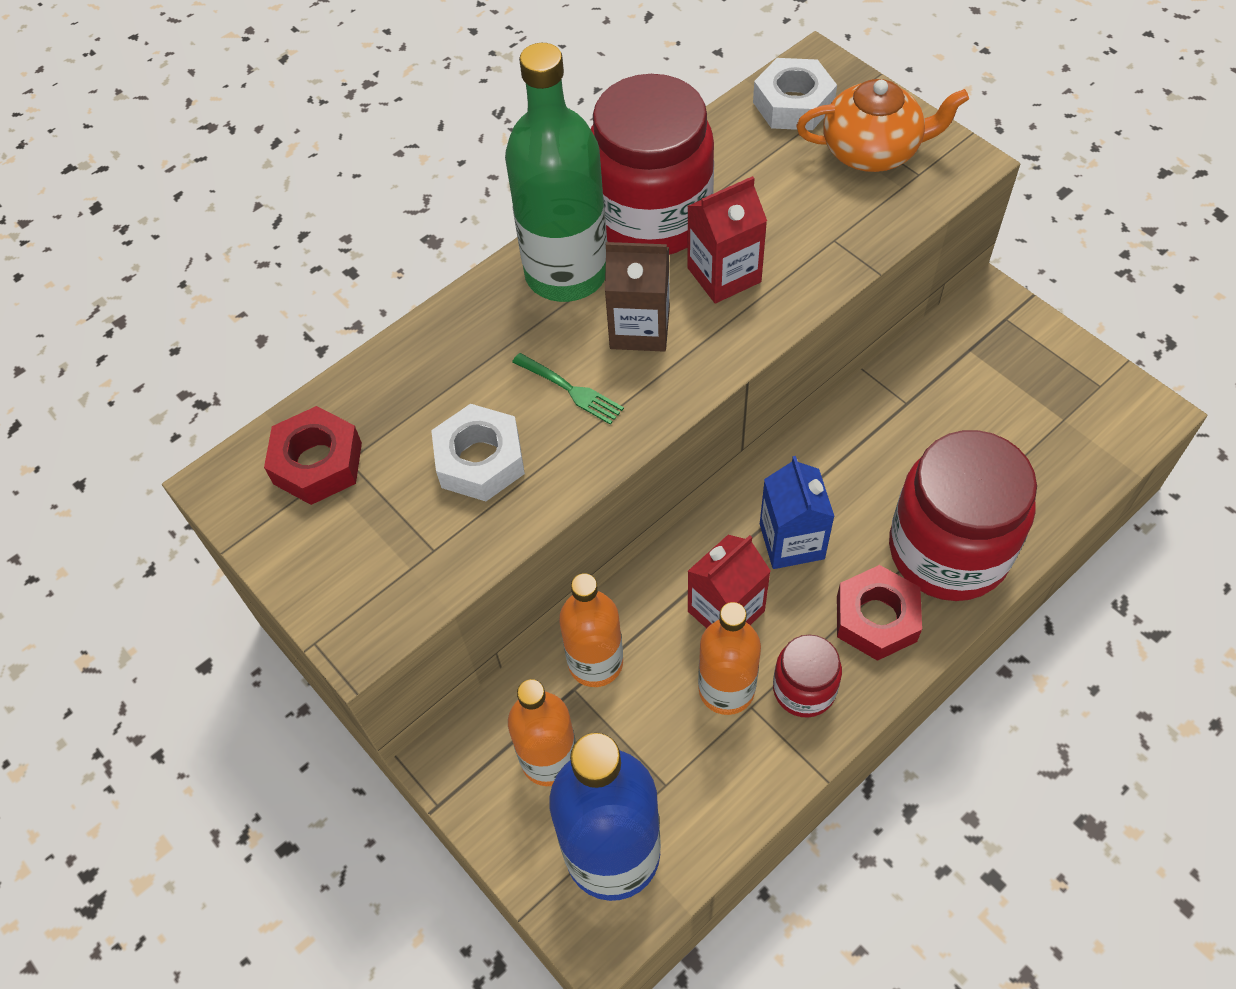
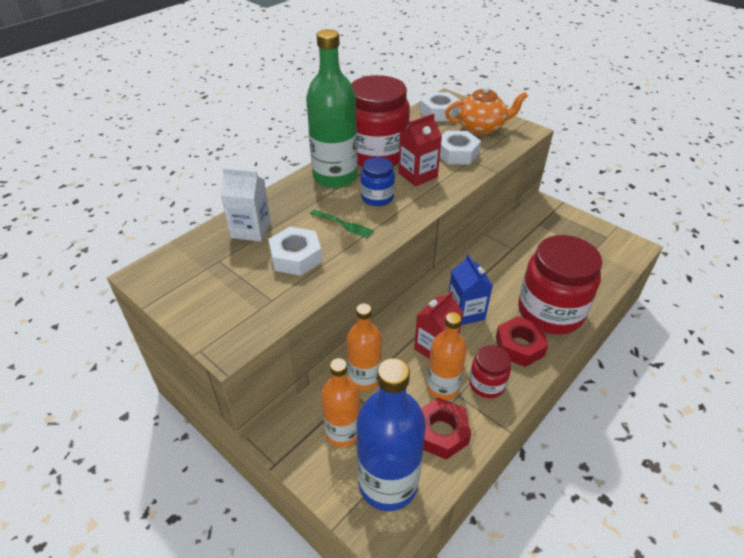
camera: 10 degrees left, 15 degrees down
red nut [264,406,362,505] -> red nut moved to [421,397,471,460]
brown carton [605,242,670,352] -> blue jar [361,157,395,206]
none -> white carton [221,168,271,242]
none -> white nut [440,131,481,164]

